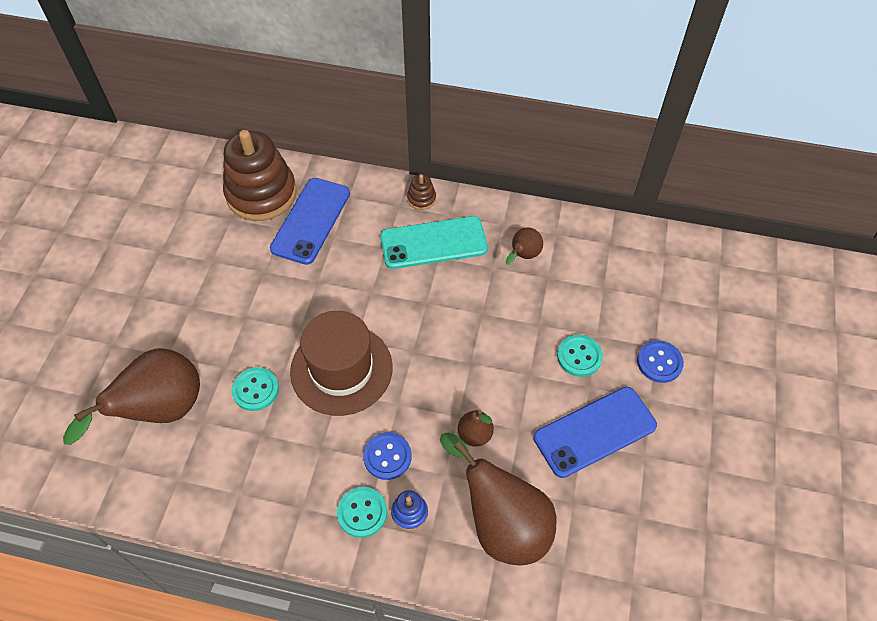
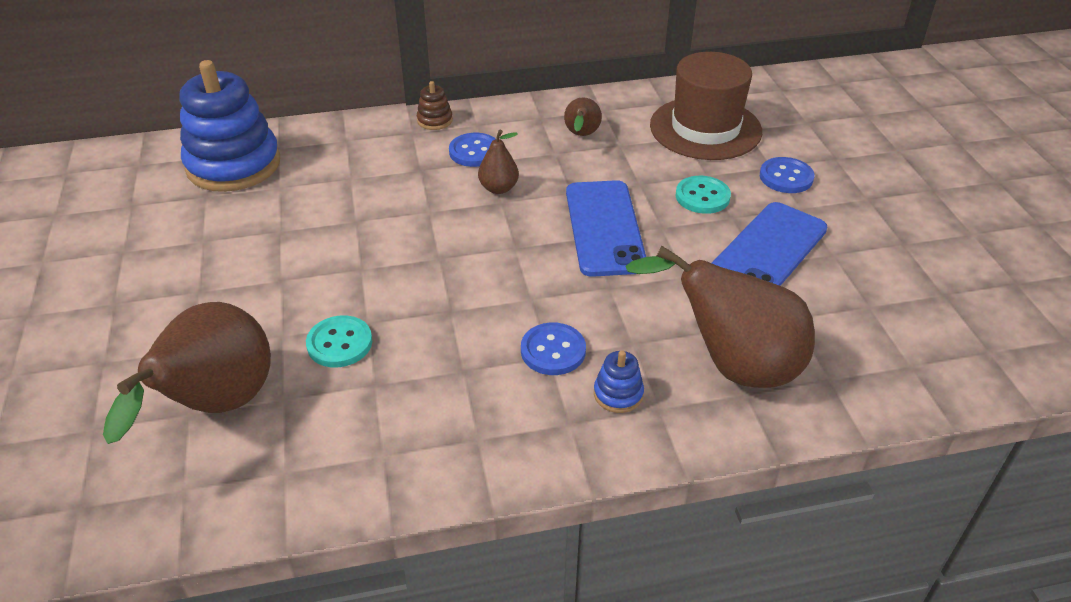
camera: 25 degrees left, 15 degrees down
brown stacking toy [223,130,297,221] -> blue stacking toy [179,60,280,192]
blue phone [270,178,350,265] -> blue phone moved to [566,180,646,277]
brown hat [290,311,393,416] -> brown hat moved to [650,52,762,160]
turquoise button [337,487,387,538] -> none
turquoise phone [380,216,488,269] -> blue button [449,133,496,167]
brown pear [457,410,494,446] -> brown pear moved to [478,130,519,194]

